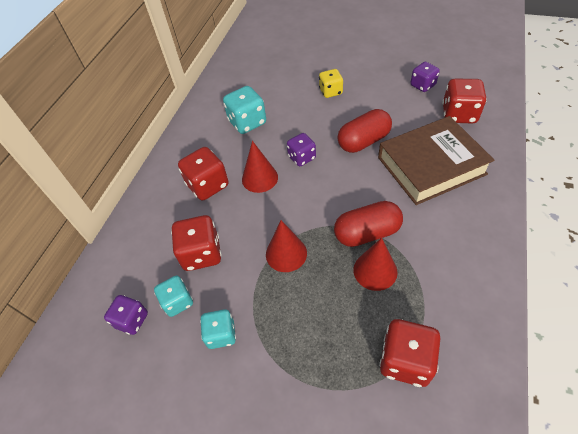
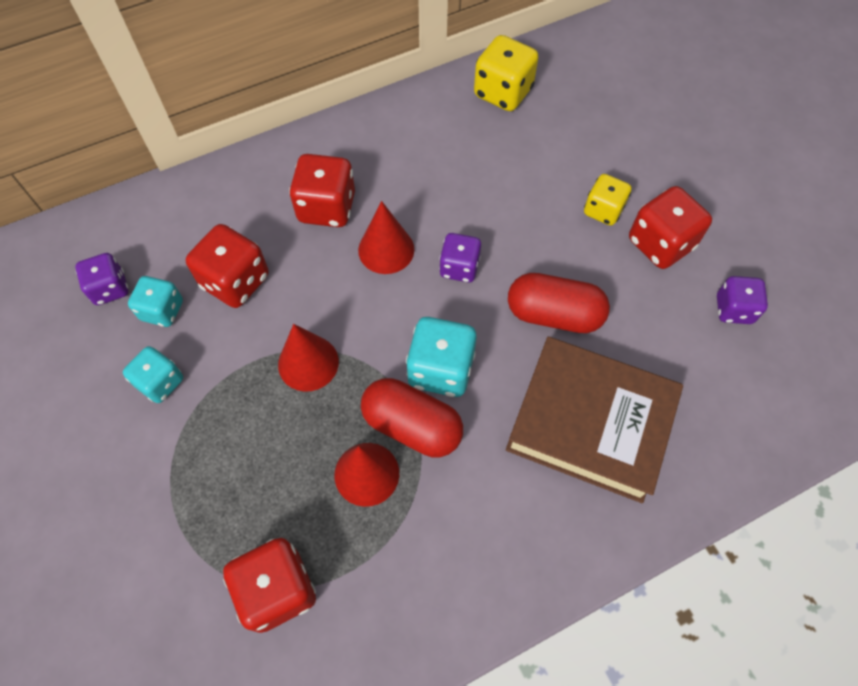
camera: 40 degrees right, 10 degrees up
turquoise dice [223,86,266,134] -> turquoise dice moved to [406,317,477,397]
red dice [442,79,487,124] -> red dice moved to [629,186,712,269]
none -> yellow dice [474,35,539,111]

